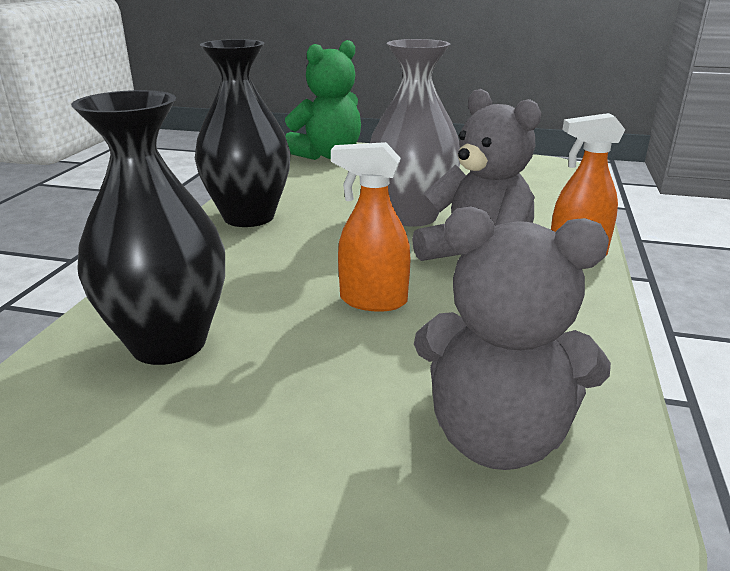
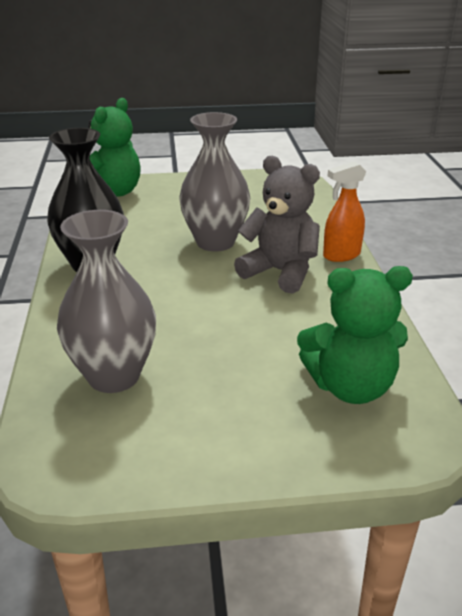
camera: 20 degrees left, 5 degrees up
black vase [71,90,225,365] -> grey vase [57,210,156,393]
orange spray bottle [331,142,411,312] -> none
grey teddy bear [414,206,611,470] -> green teddy bear [297,266,413,404]

